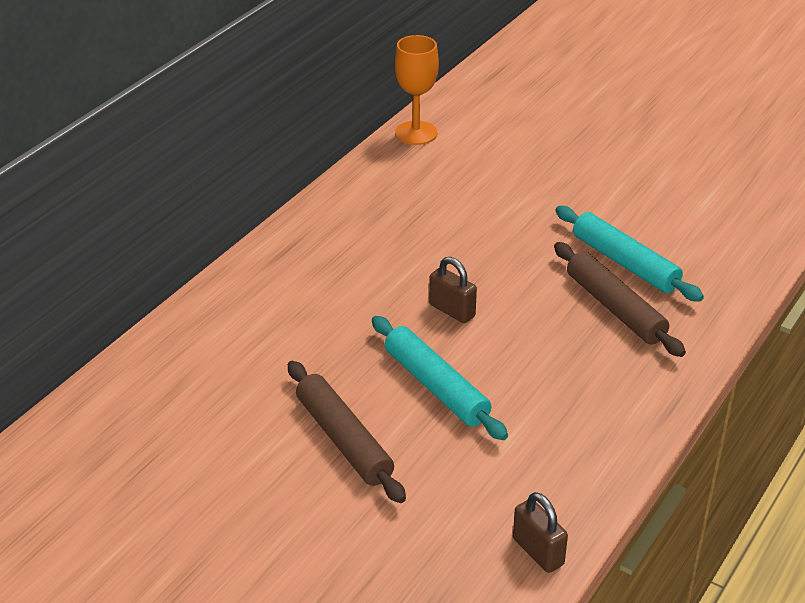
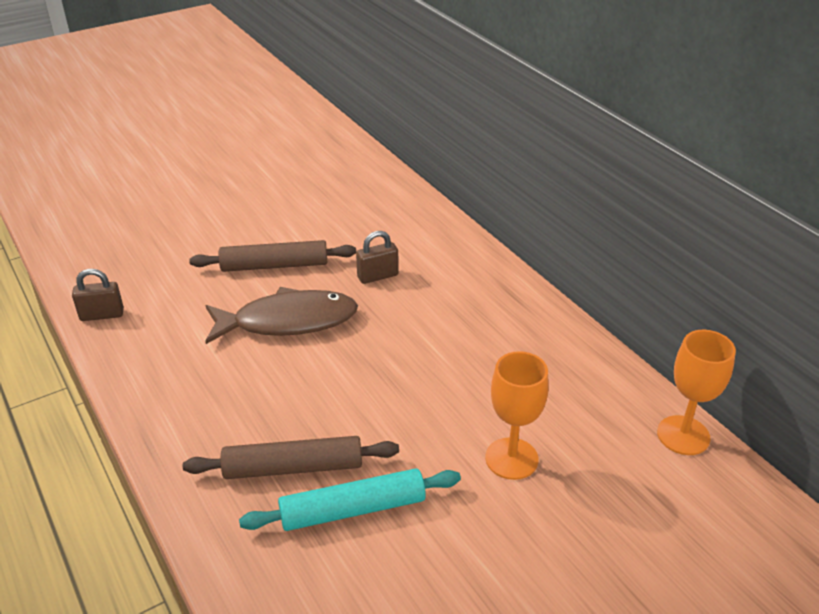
camera: 115 degrees right, 0 degrees up
turquoise rolling pin [372,316,508,440] -> brown fish [205,287,358,344]
brown padlock [429,257,477,323] -> brown padlock moved to [356,231,399,284]
none -> orange goblet [485,351,548,480]

